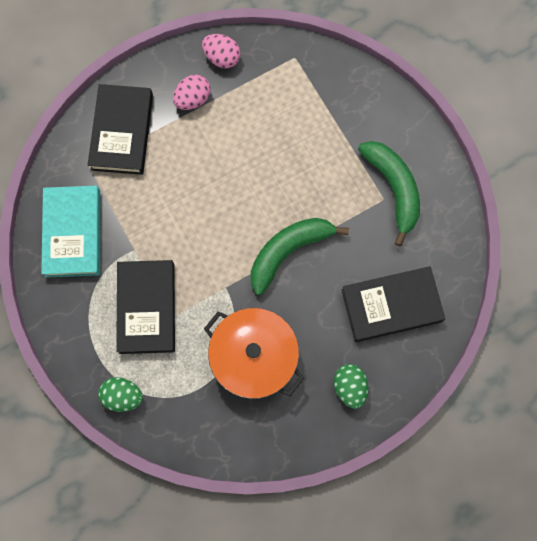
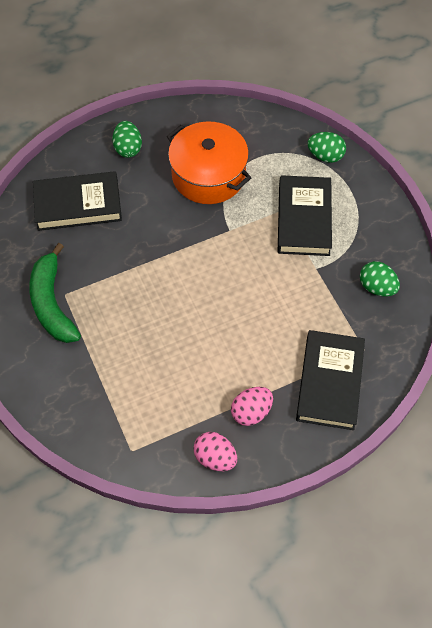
camera: 175 degrees left, 15 degrees down
turquoise book [41,186,100,278] -> green egg [360,261,400,297]
green banana [251,218,349,295] -> none

